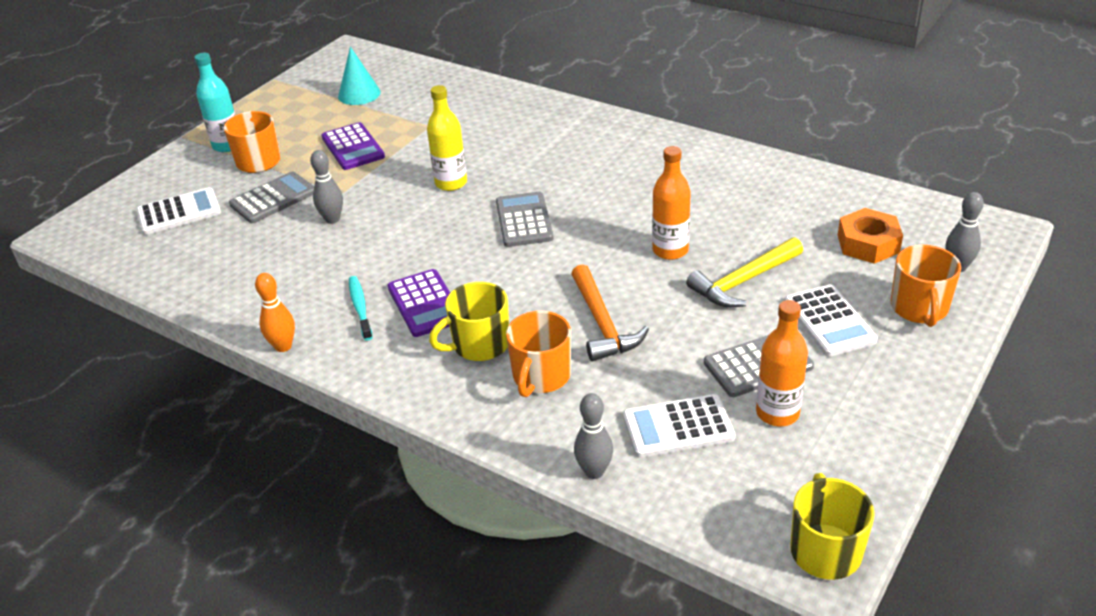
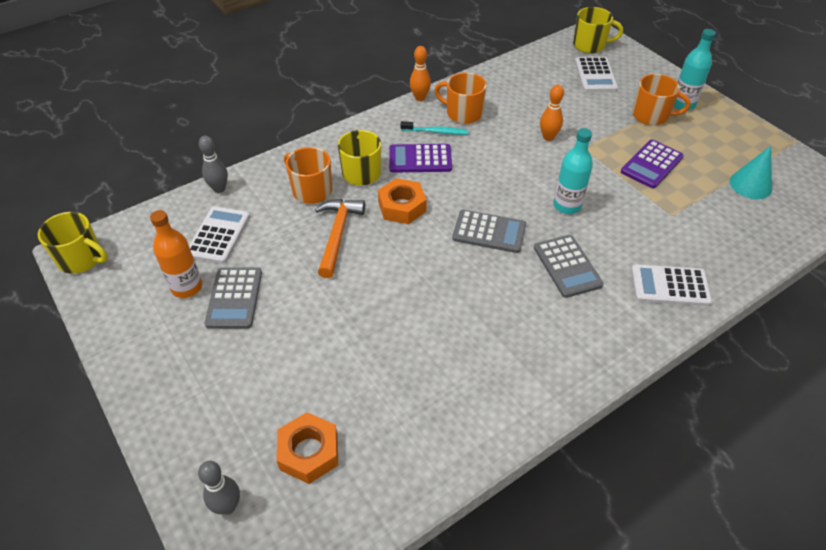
camera: 110 degrees right, 10 degrees up
grey calculator [229,171,314,223] -> grey calculator moved to [534,235,604,298]
grey bowling pin [310,150,343,224] -> orange bowling pin [540,85,564,141]
purple calculator [322,122,385,170] -> purple calculator turned 45 degrees counterclockwise [621,140,684,189]
yellow bottle [427,85,467,191] -> turquoise bottle [553,128,593,214]
orange hammer [572,264,649,361] -> orange hammer turned 90 degrees clockwise [315,199,365,278]
orange bottle [652,146,691,260] -> none
yellow hammer [686,237,803,308] -> none
white calculator [785,285,878,357] -> white calculator moved to [631,264,712,306]
orange mug [891,245,961,327] -> orange mug moved to [435,72,487,124]
none -> orange nut [378,178,427,224]
none -> yellow mug [573,7,623,53]

